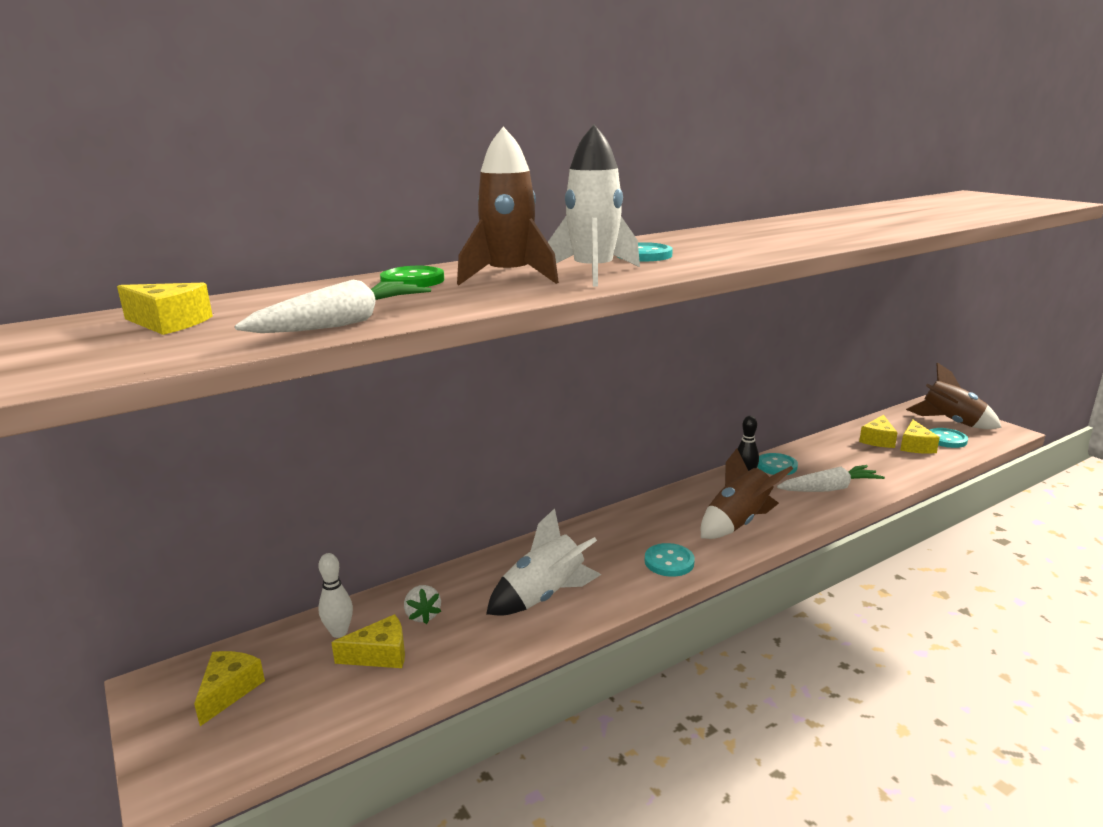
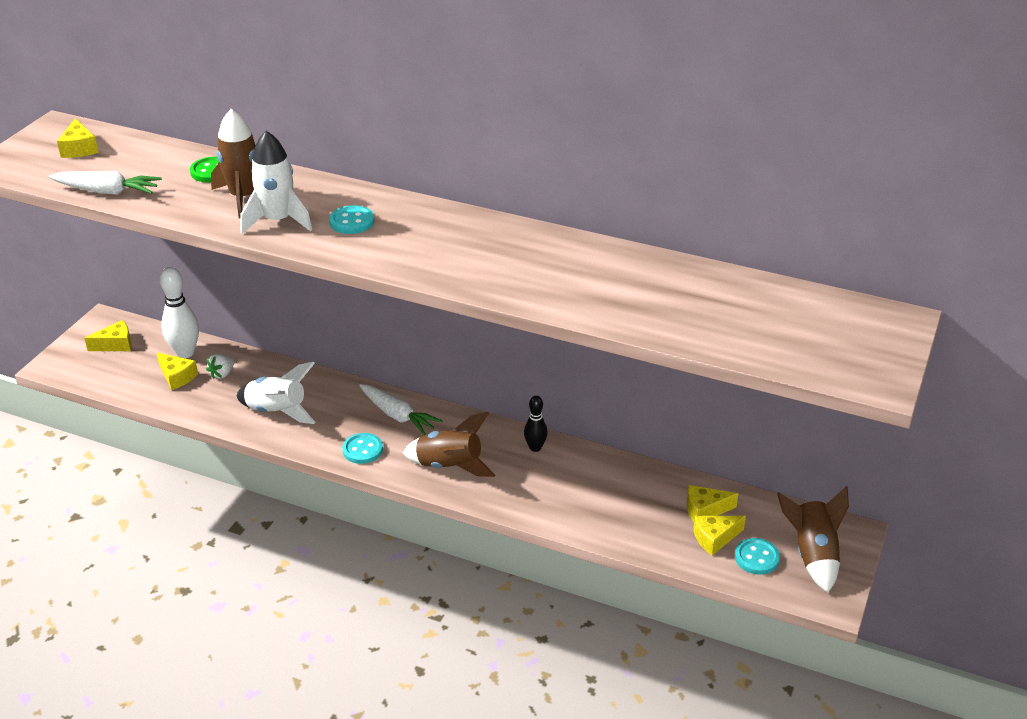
camera: 55 degrees right, 15 degrees up
white bowling pin [318,553,353,638] -> white bowling pin [160,267,199,358], size x1.67
turquoise button [757,453,798,475] -> none
white carrot [777,465,885,492] -> white carrot moved to [359,384,442,435]

